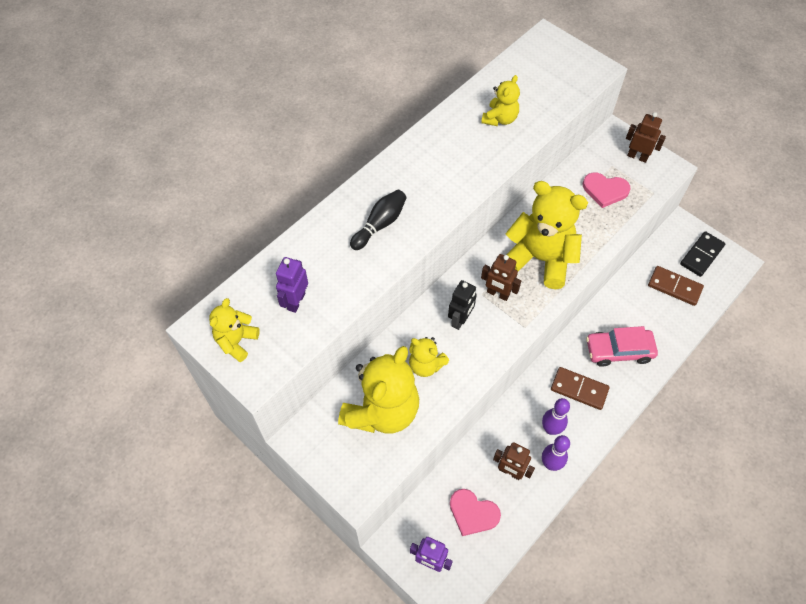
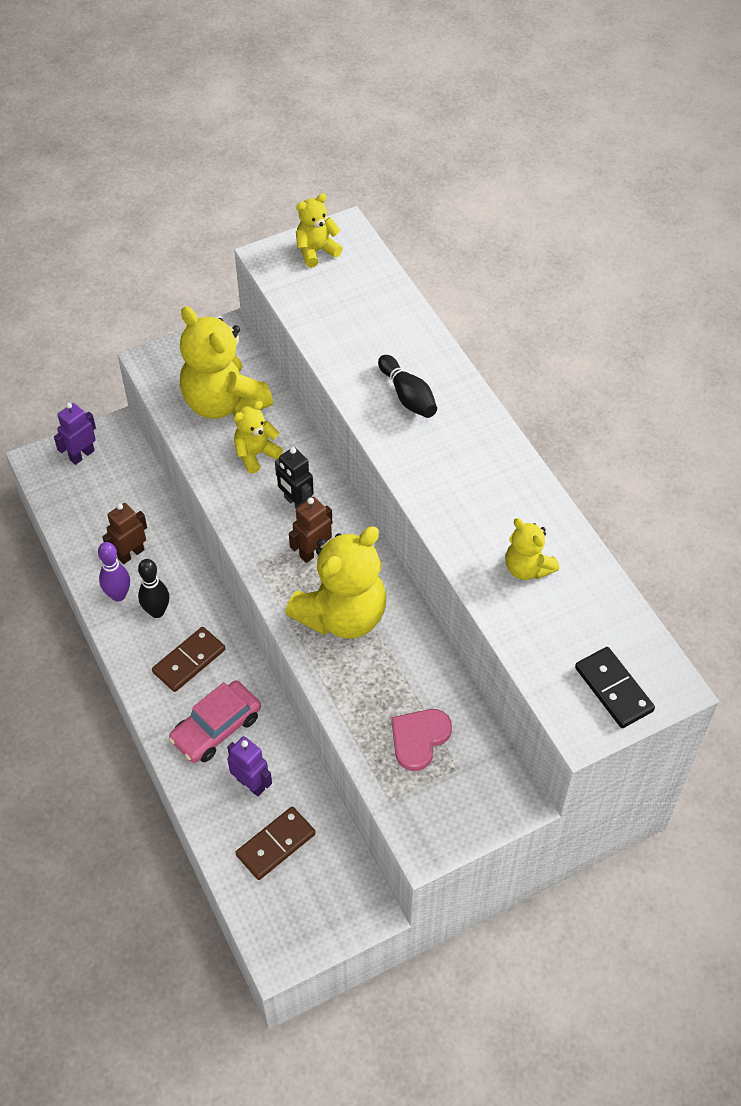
camera: 110 degrees right, 5 degrees down
yellow teddy bear [209,298,260,362] -> yellow teddy bear turned 75 degrees counterclockwise [296,193,343,268]
purple robot [276,257,308,313] -> purple robot moved to [227,736,272,796]
pink heart [450,489,501,536] -> none
purple bowling pin [542,398,570,435] -> black bowling pin [138,559,169,618]
pink car [586,326,658,367] -> pink car turned 150 degrees counterclockwise [169,681,261,763]
brown robot [626,112,666,163] -> none
black domino [680,231,725,277] -> black domino moved to [575,647,655,728]

